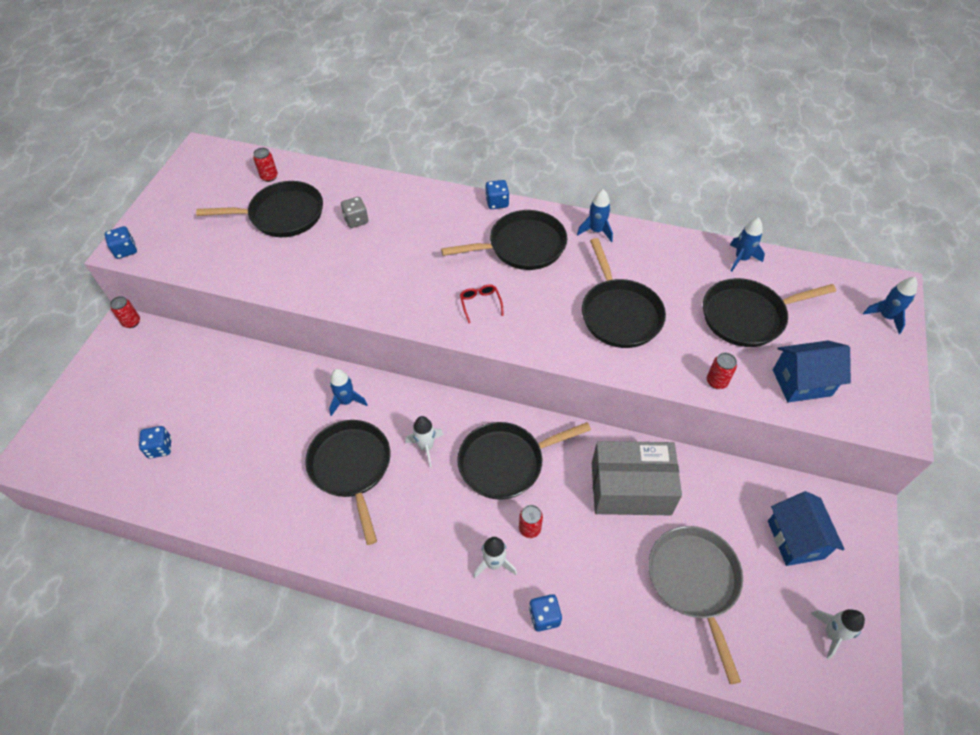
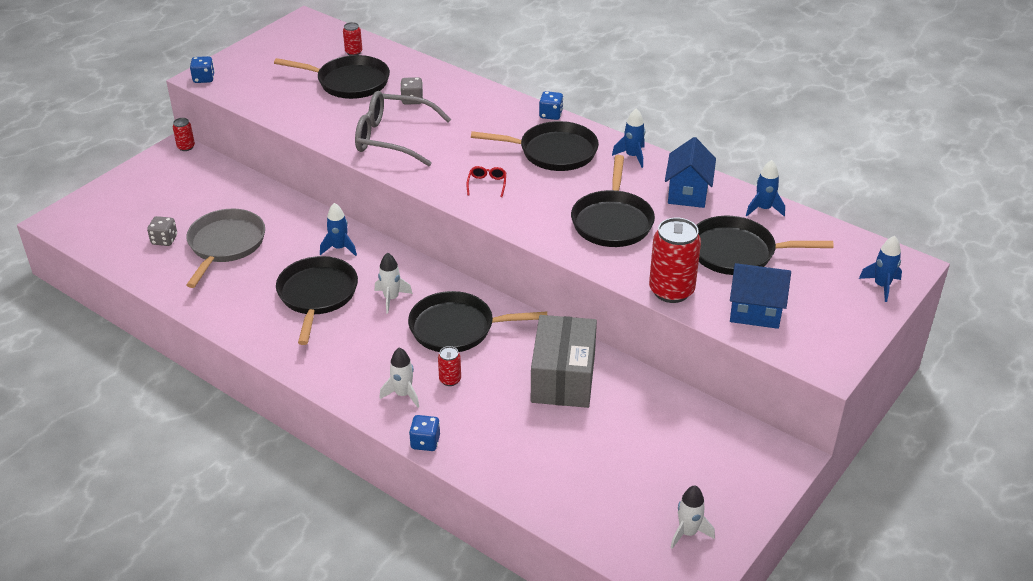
camera: 20 degrees right, 15 degrees down
blue dice [139,426,171,459] -> grey dice [147,216,177,246]
grey box [592,441,682,515] -> grey box turned 75 degrees clockwise [531,315,597,408]
grey pan [648,526,743,684] -> grey pan moved to [186,209,265,288]
red can [707,353,737,389] -> red can [649,218,701,303], size x2.04
blue house [768,491,845,566] -> blue house moved to [665,137,716,208]
none -> grey glasses [355,91,451,166]

